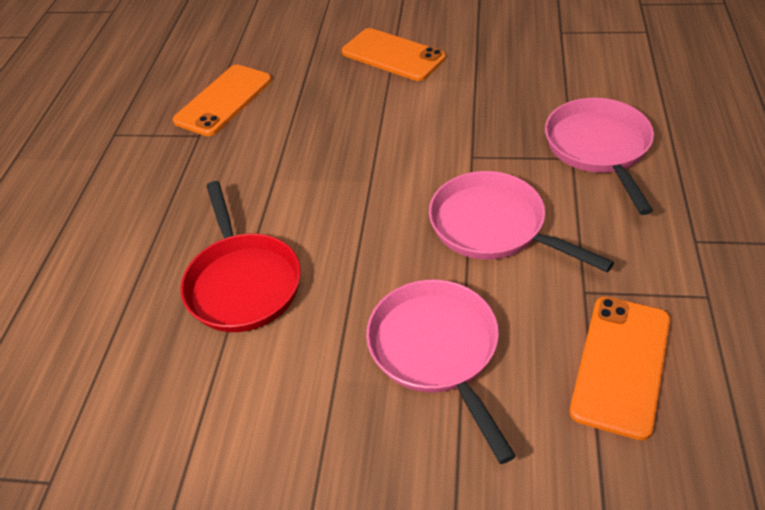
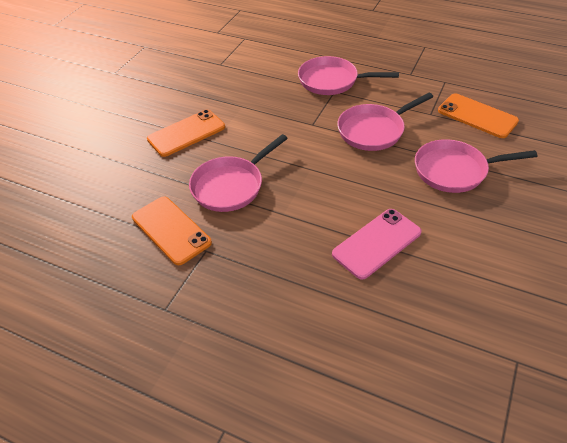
camera: 75 degrees left, 0 degrees up
red pan [180,181,301,332] -> pink phone [332,209,422,280]
none -> pink pan [189,134,288,212]

